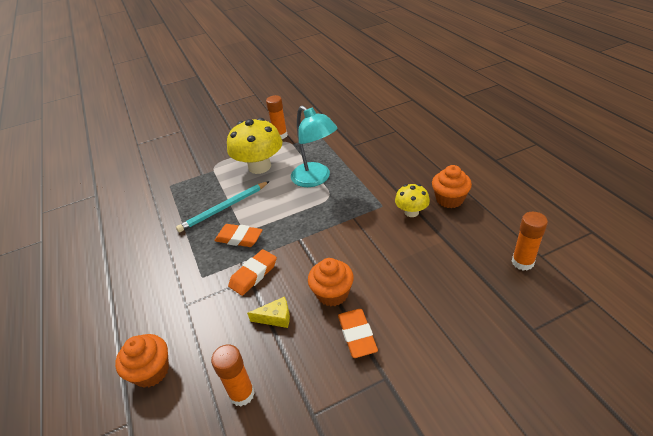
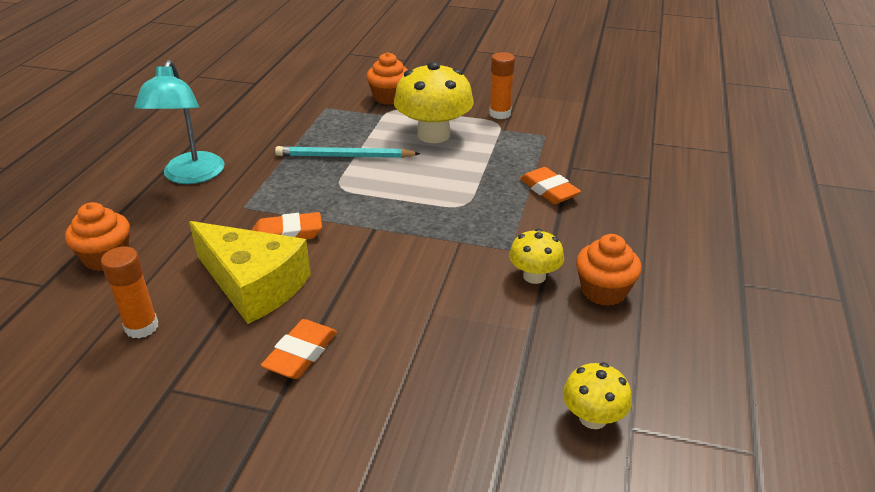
camera: 35 degrees right, 5 degrees down
orange eraser [214,224,262,247] -> orange eraser moved to [520,167,581,204]
yellow cheese [247,296,290,328] -> yellow cheese [189,221,311,324], size x2.35
turquoise lamp [291,106,337,187] -> turquoise lamp moved to [134,60,225,184]
orange cupcake [308,258,354,306] -> orange cupcake moved to [366,52,408,105]
orange glue stick [512,212,548,271] -> yellow mushroom [563,362,632,429]

